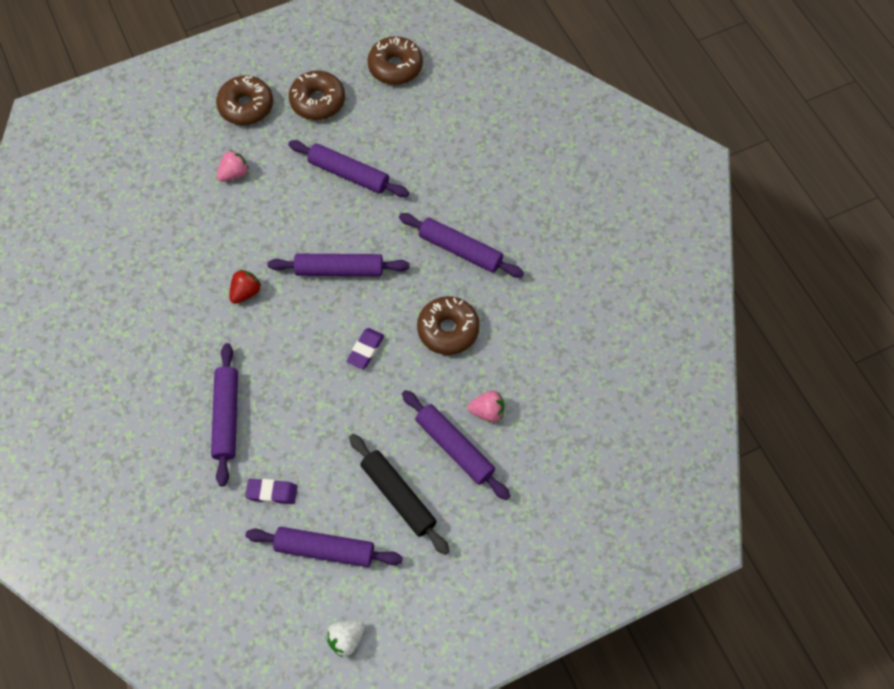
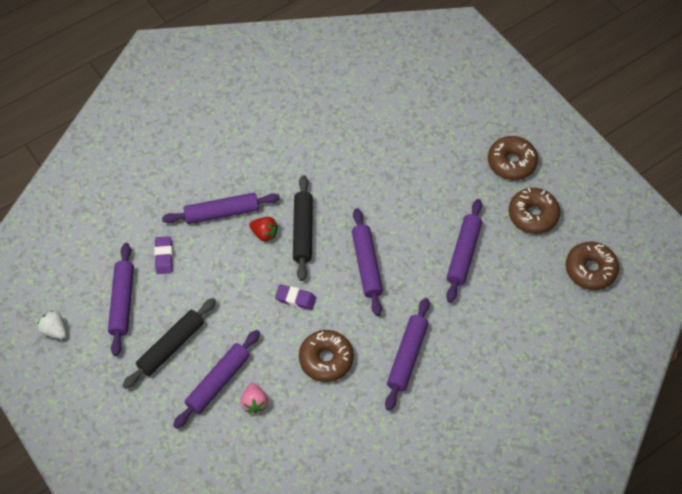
camera: 80 degrees right, 5 degrees down
pink strawberry [217,150,249,182] -> none
red strawberry [229,270,261,304] -> red strawberry moved to [249,217,278,242]
none -> black rolling pin [293,175,313,281]

